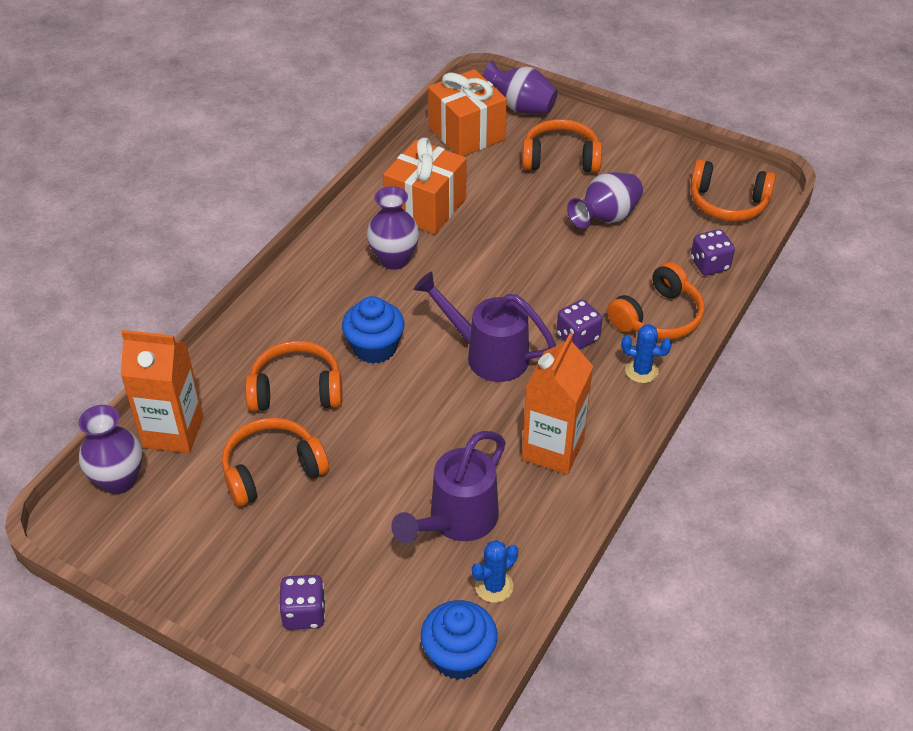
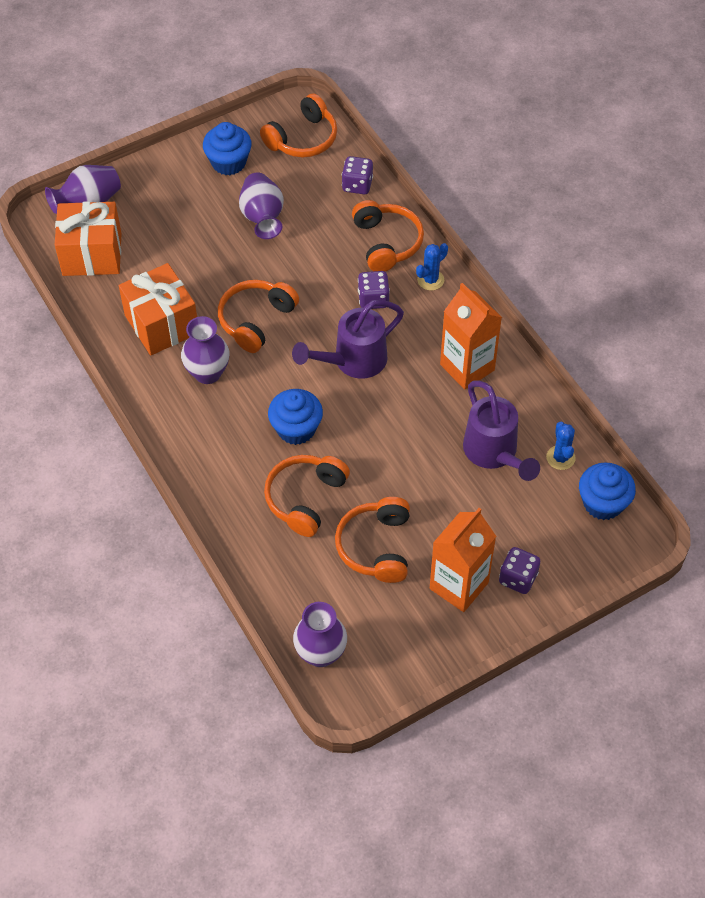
camera: 60 degrees left, 10 degrees up
orange carton [121,330,203,453] -> orange carton moved to [430,508,496,612]
orange headphones [522,119,602,173] -> orange headphones moved to [218,280,299,353]
none -> blue cupcake [203,122,252,175]

